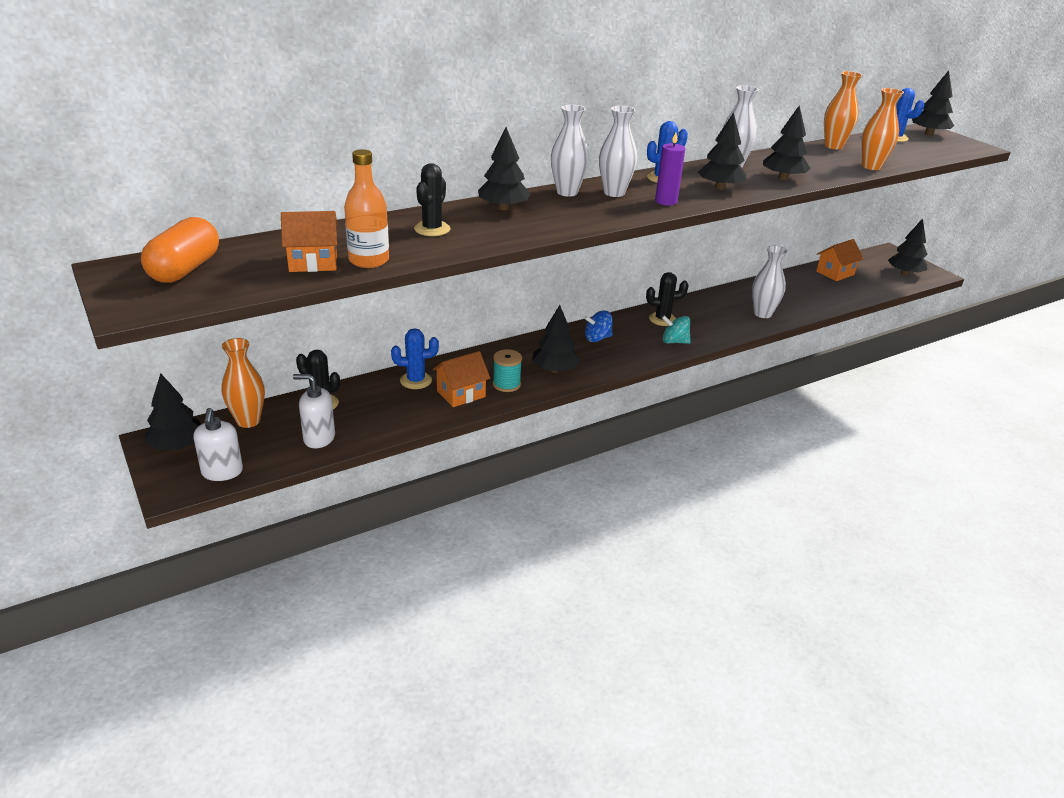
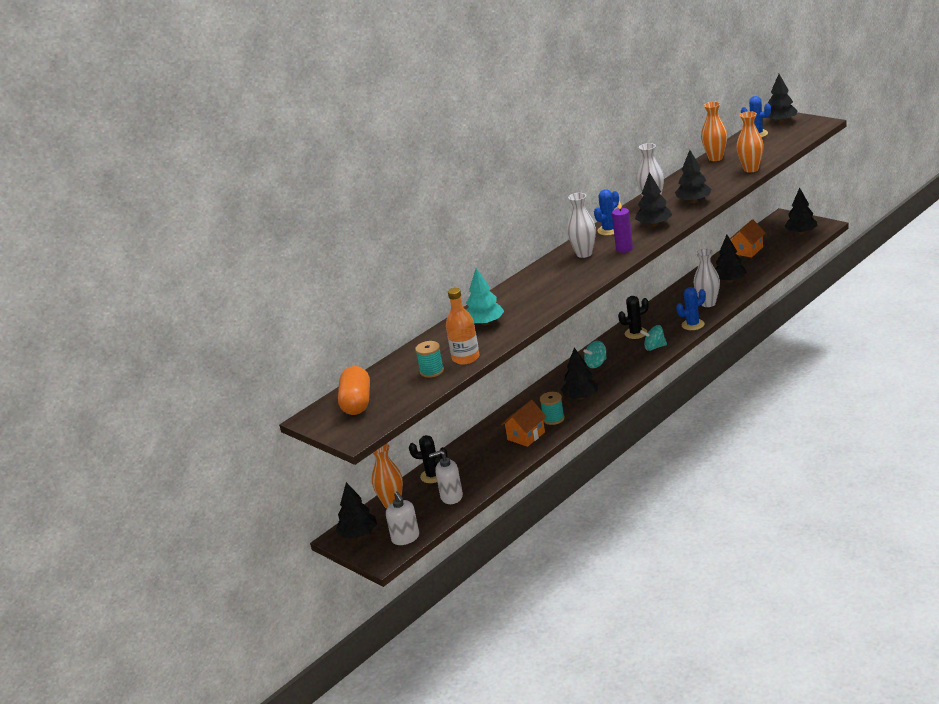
camera: 10 degrees left, 5 degrees down
orange house [281,211,337,272] -> turquoise spool [415,341,444,378]
blue cactus [391,328,439,389] -> blue cactus moved to [676,287,706,330]
black cactus [414,163,450,236] -> turquoise tree [466,268,504,326]
black tree [478,127,531,210] -> black tree moved to [715,235,747,283]
white vase [551,105,589,197] -> none
blue spinning top [584,311,613,342] -> turquoise spinning top [583,341,607,368]

